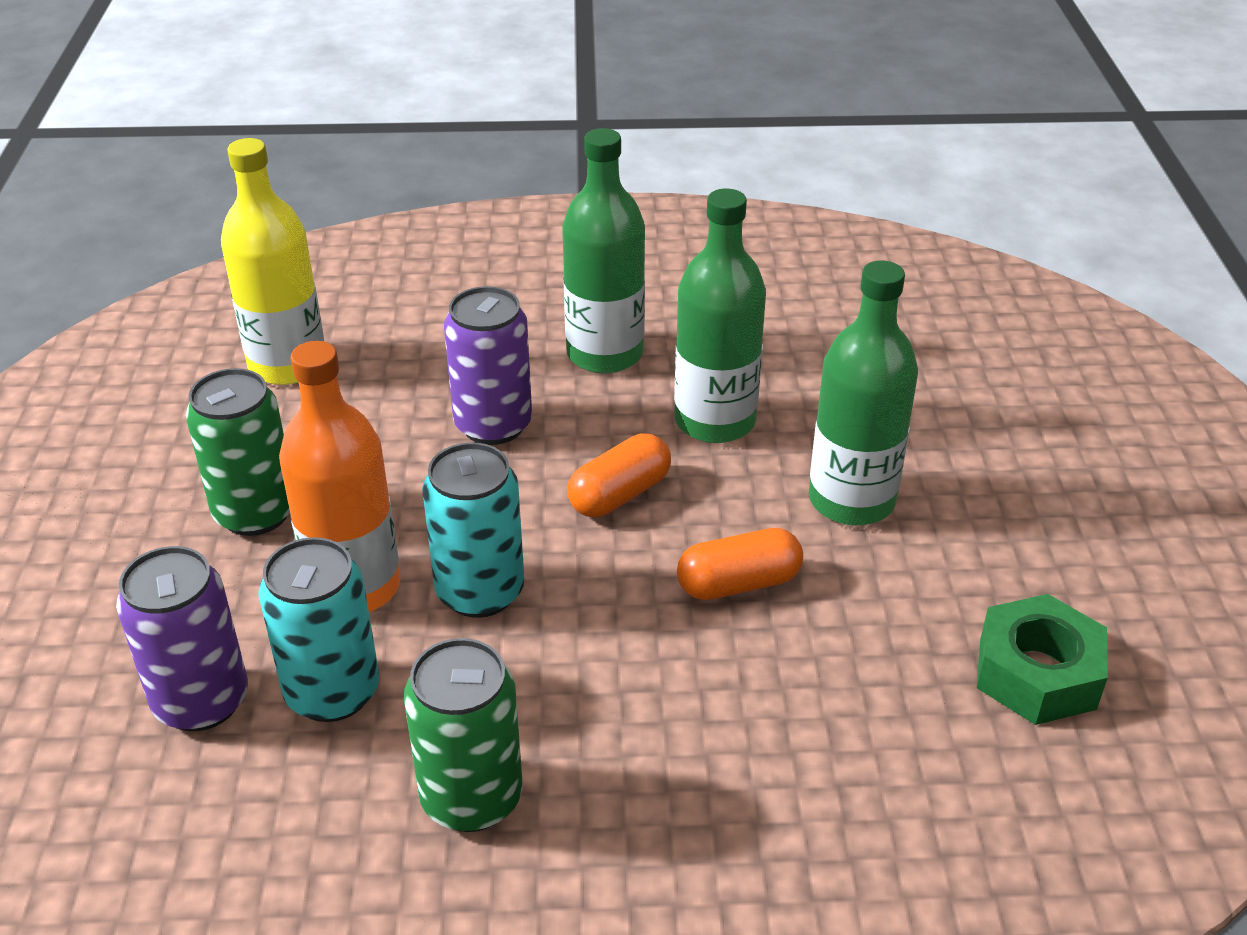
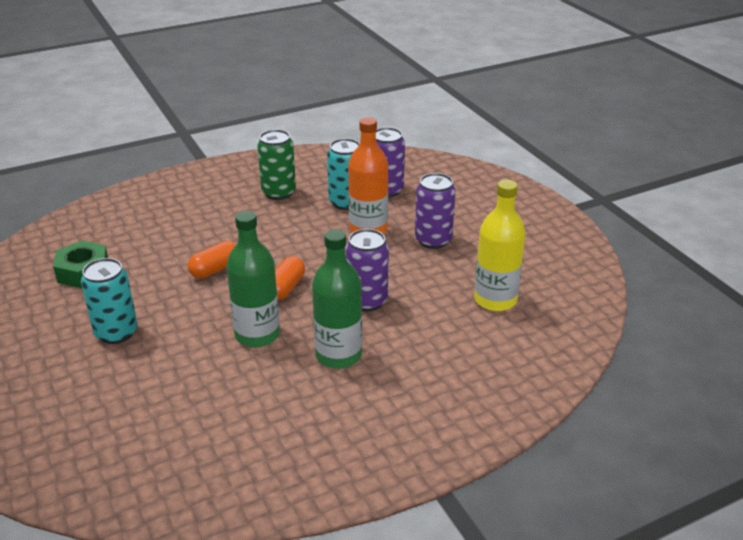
camera: 155 degrees right, 5 degrees down
green can [186,368,290,536] -> purple can [415,173,456,249]
turquoise can [422,442,524,618] -> turquoise can moved to [81,258,137,344]
green bottle [809,261,918,525] -> none

